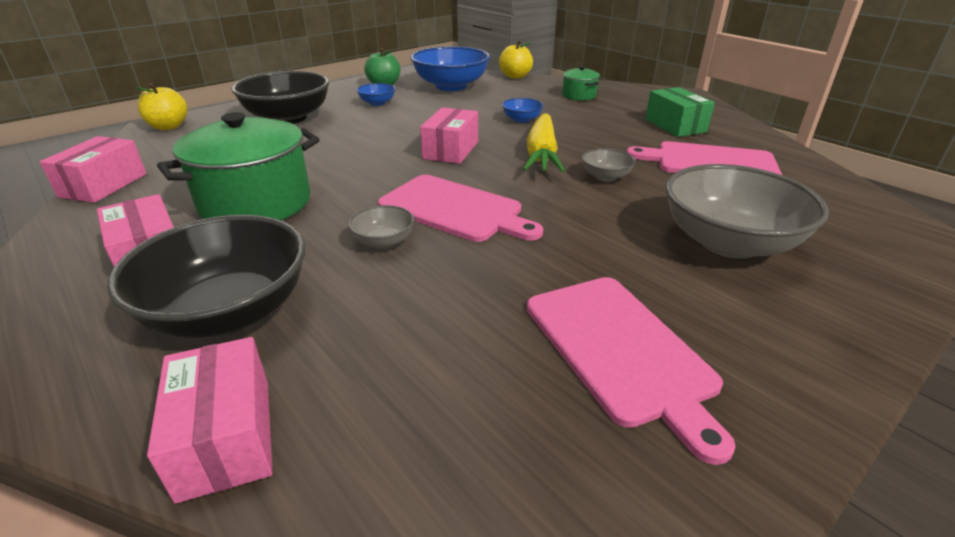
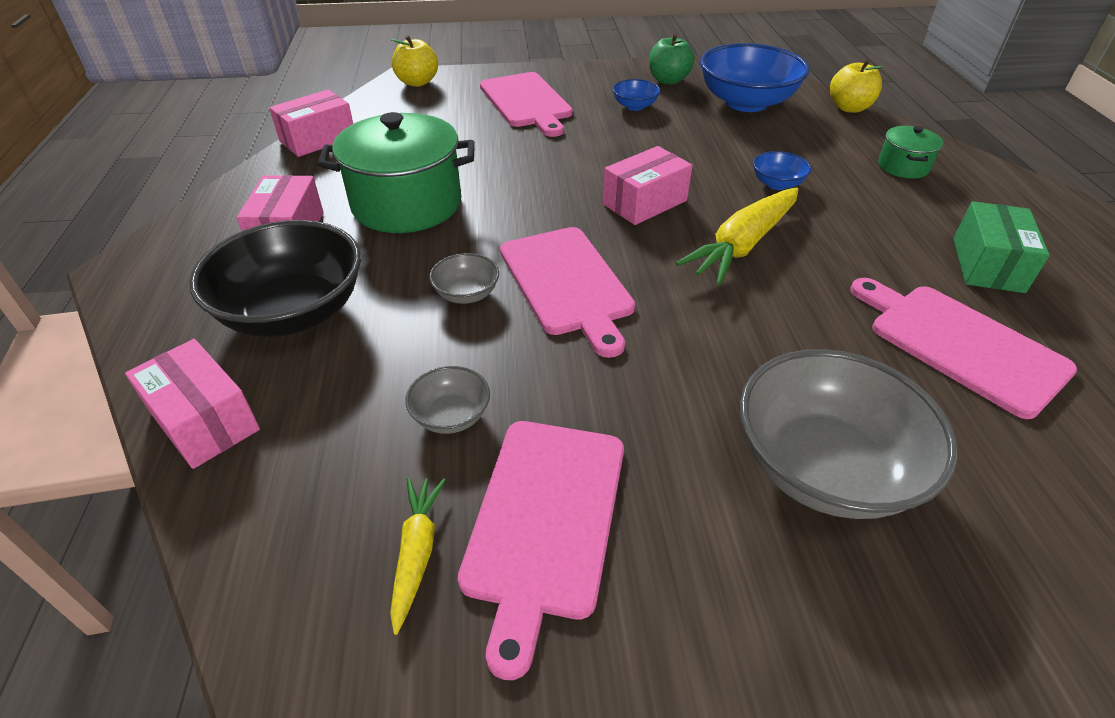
camera: 35 degrees right, 10 degrees up
pink box [147,337,273,504] -> pink box turned 60 degrees counterclockwise [125,339,260,469]
black bowl [231,71,329,124] -> pink cutting board [480,72,573,137]
grey bowl [582,148,636,182] -> grey bowl moved to [405,366,490,434]
none -> yellow carrot [390,478,446,635]

